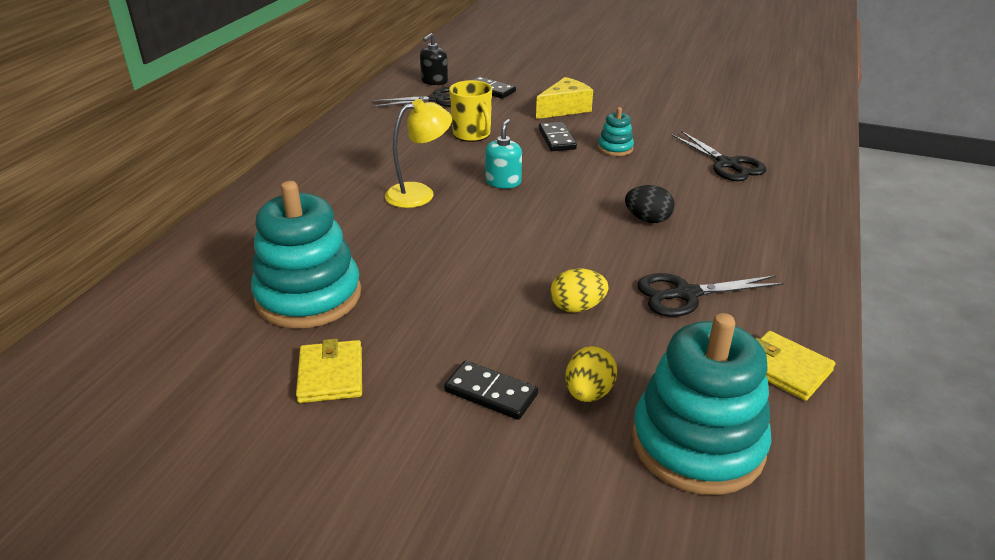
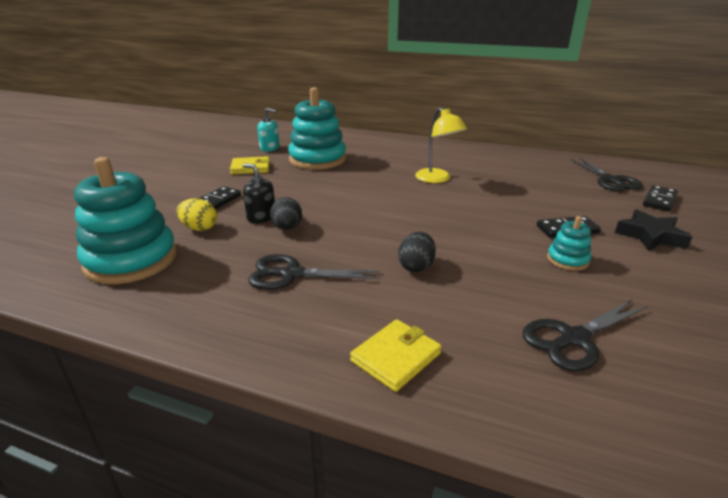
camera: 90 degrees right, 5 degrees down
black soap dispenser [420,33,448,85] -> black soap dispenser moved to [242,164,275,223]
yellow mug [449,80,492,142] -> none
turquoise soap dispenser [485,119,522,188] -> turquoise soap dispenser moved to [257,108,279,152]
yellow cheese [536,77,593,119] -> black star [615,209,692,251]
yellow egg [550,268,608,313] -> black egg [270,197,302,230]
black scissors [637,273,784,317] -> black scissors turned 75 degrees counterclockwise [248,254,380,290]
yellow wallet [756,331,836,401] -> yellow wallet moved to [350,319,442,392]

